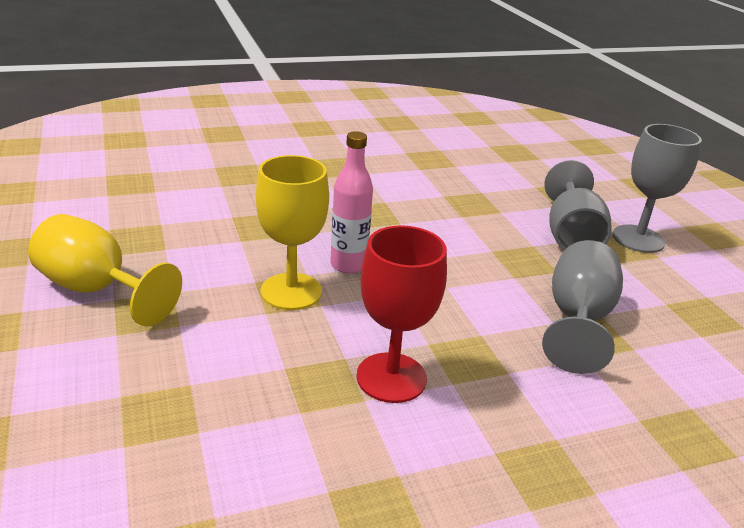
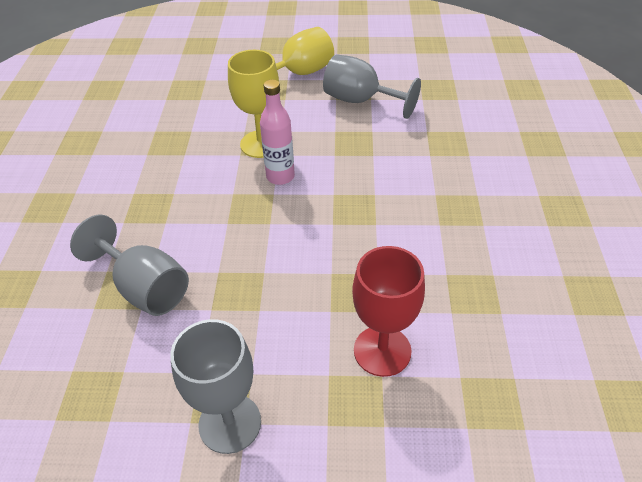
camera: 115 degrees right, 15 degrees up
red goblet [356,225,447,403] -> red goblet moved to [352,246,425,377]
grey goblet [544,160,612,251] -> grey goblet moved to [323,55,421,119]

